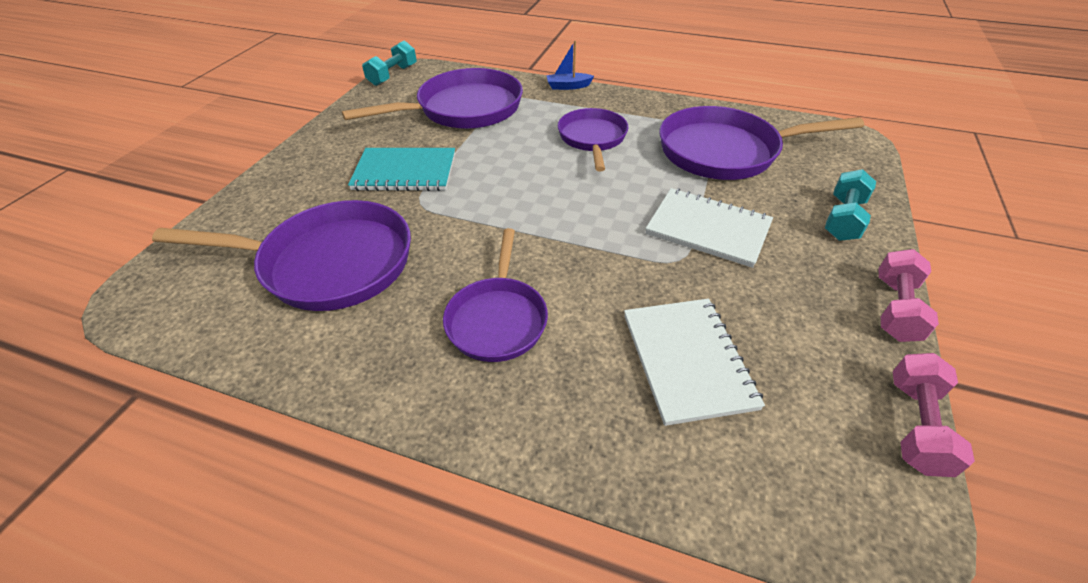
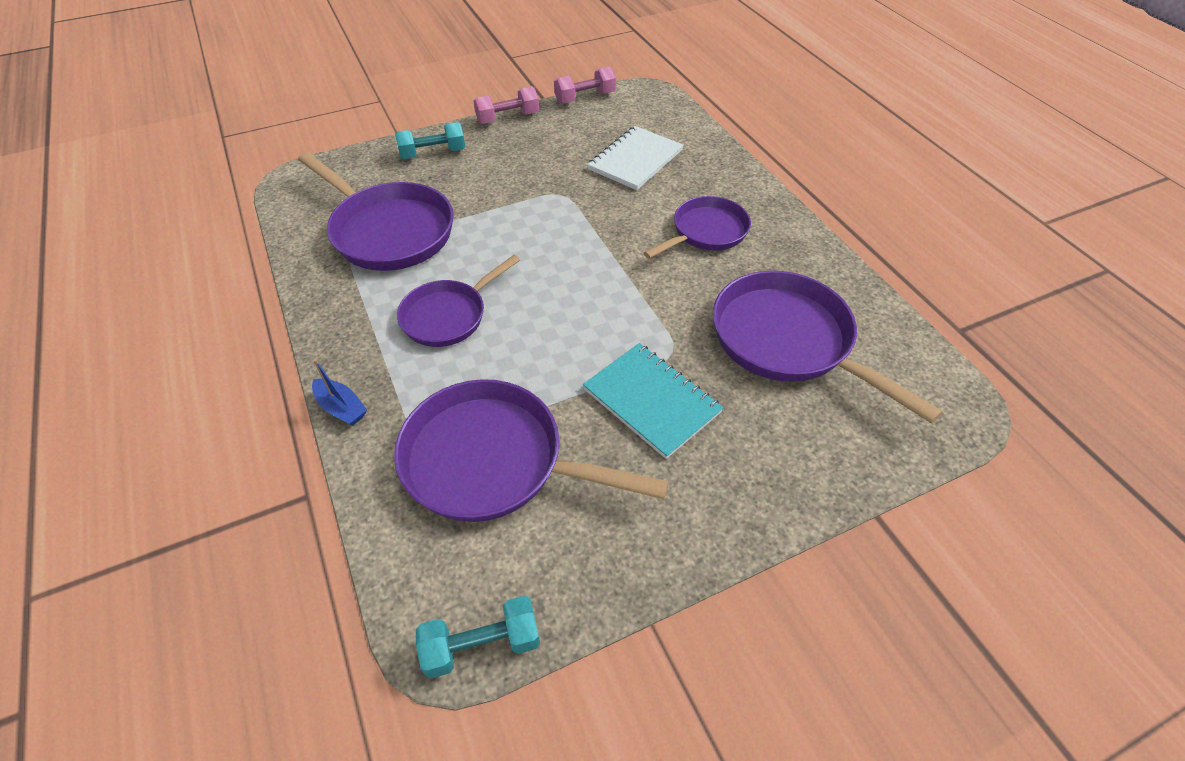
camera: 135 degrees left, 5 degrees up
white notebook [646,188,773,268] -> none

